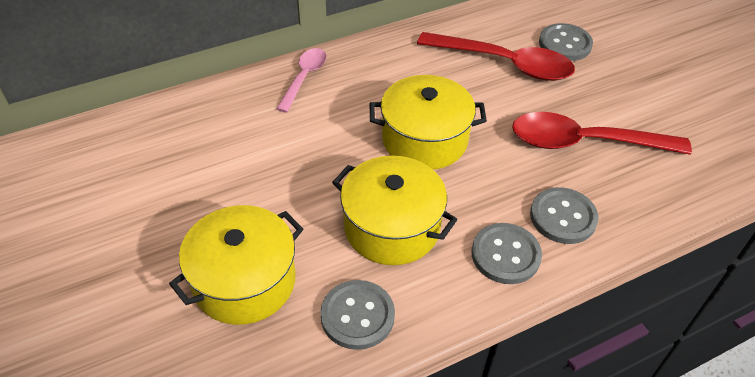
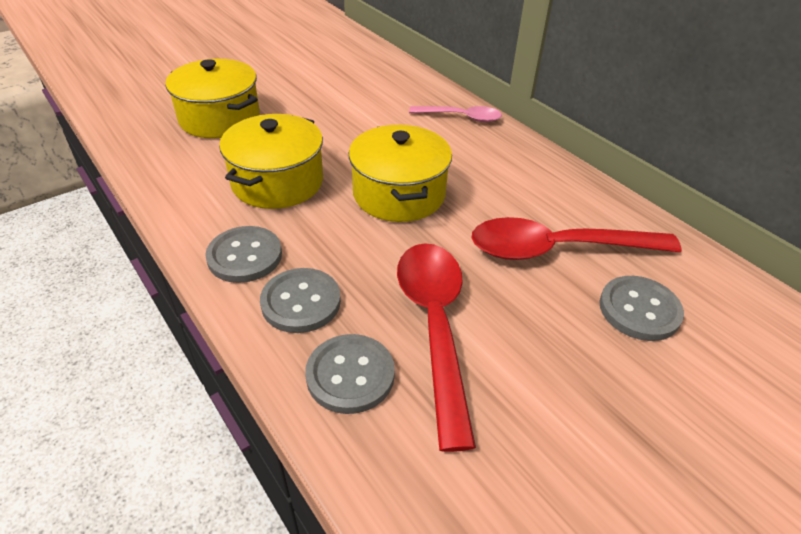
camera: 80 degrees right, 5 degrees down
grey button [320,280,395,350] -> grey button moved to [305,334,395,414]
red spoon [417,32,575,81] -> red spoon turned 75 degrees clockwise [472,217,682,260]

